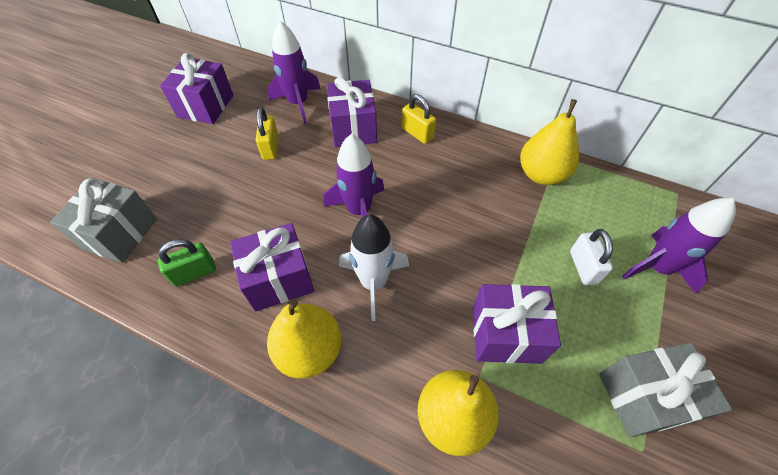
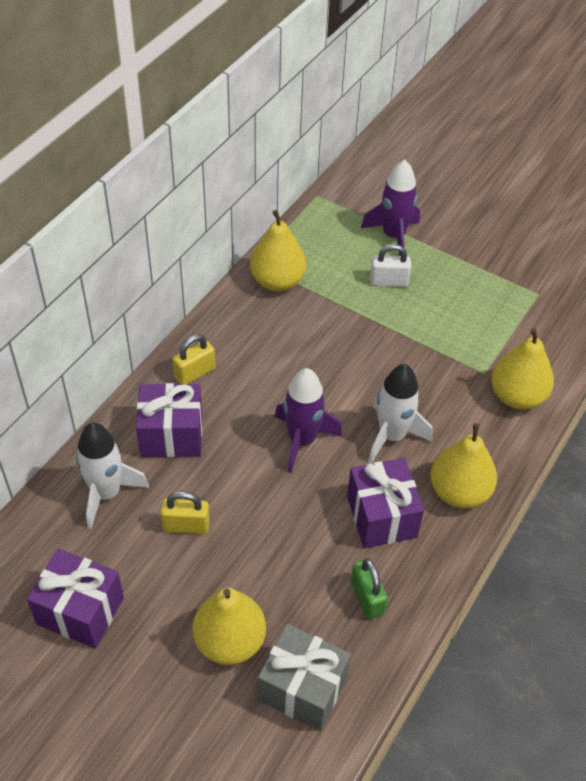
camera: 85 degrees left, 5 degrees down
purple rocket [267,21,321,124] -> white rocket [76,423,149,529]
purple gift [473,284,561,364] -> none
grey gift [599,342,733,437] -> none
none -> yellow pear [193,588,266,665]

